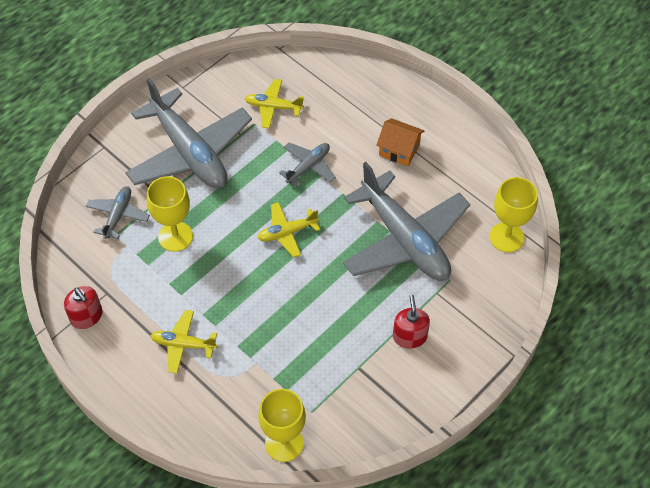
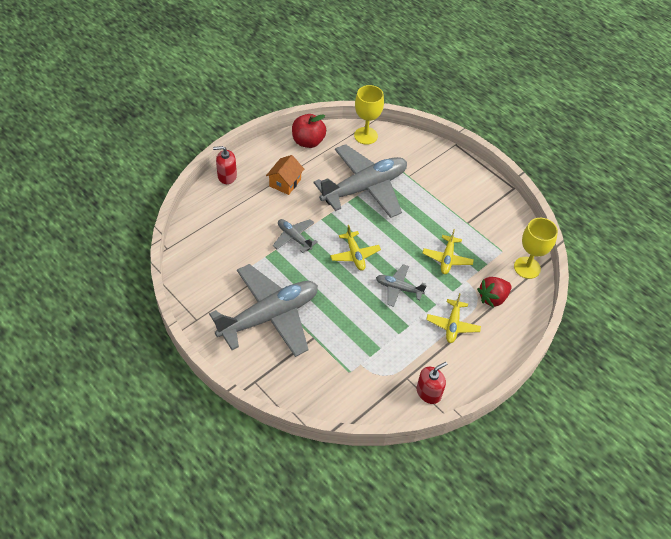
camera: 90 degrees left, 5 degrees down
grey plane [86,186,150,239] -> grey plane moved to [376,264,426,307]
yellow goblet [147,176,193,252] -> none
yellow plane [245,79,304,128] -> yellow plane moved to [422,229,474,274]
red soap dispenser [393,295,430,348] -> red soap dispenser moved to [213,146,237,184]
none -> red apple [292,114,326,148]
none -> red strawberry [477,277,512,308]

